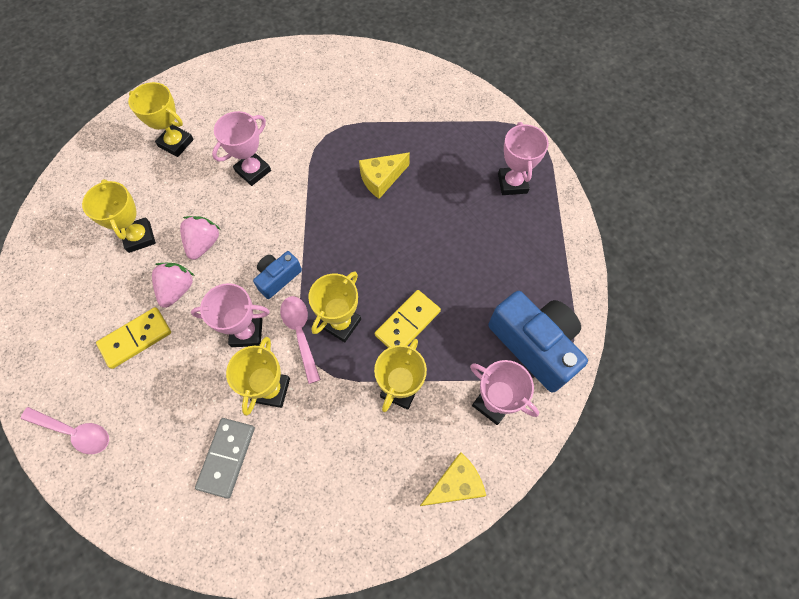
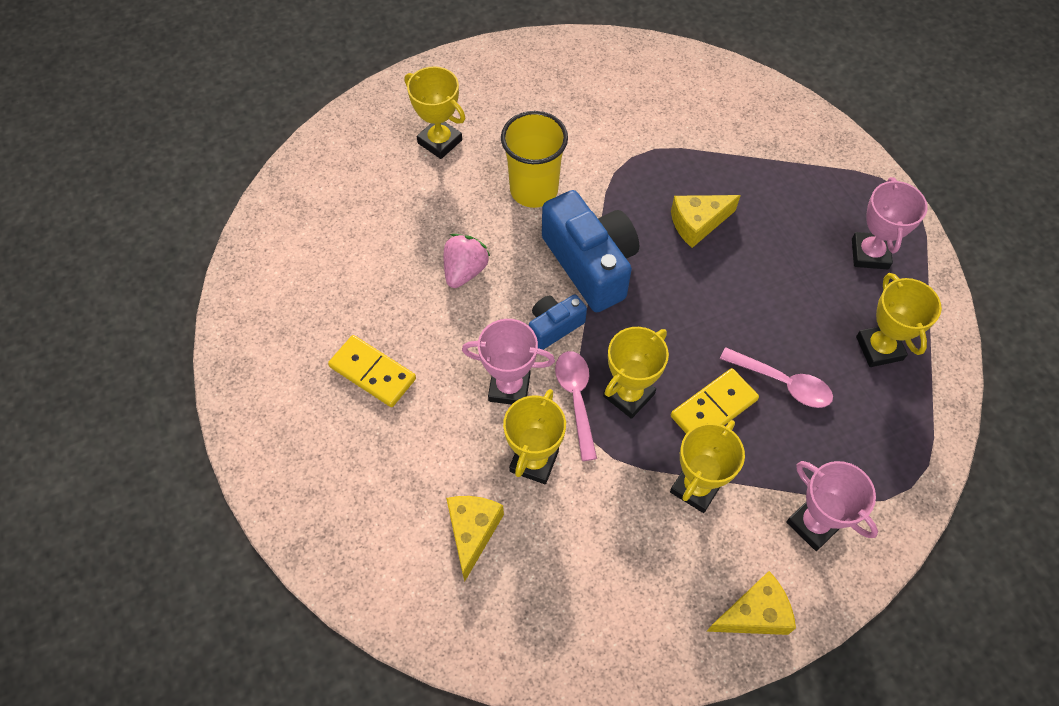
camera: 10 degrees right, 5 degrees down
pink spoon [20,407,109,454] -> pink spoon moved to [720,347,833,408]
yellow trophy [82,179,156,253] -> yellow trophy moved to [856,273,942,367]
yellow domino [96,307,171,369] -> yellow domino turned 60 degrees clockwise [328,335,416,407]
pink strawberry [152,263,195,308] -> none
grey domino [195,418,255,498] -> yellow cheese [446,496,504,582]
pink trophy [212,111,271,186] -> yellow cup [501,111,568,208]
blue camera [488,291,588,392] -> blue camera moved to [542,190,639,312]

